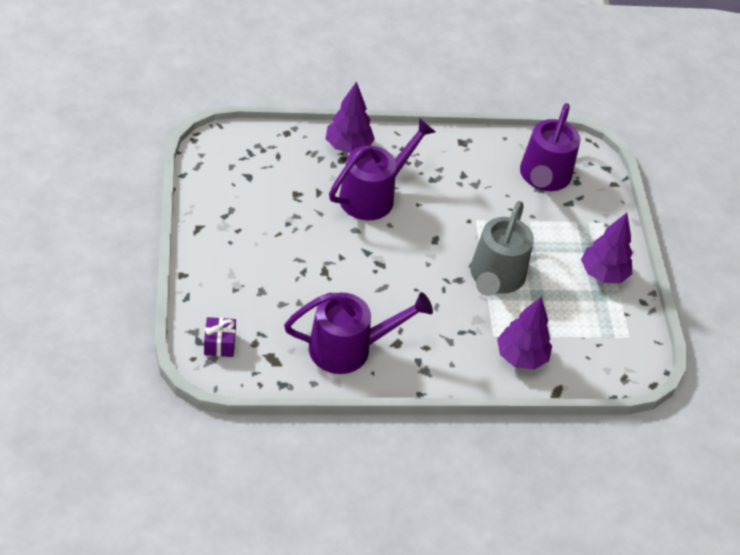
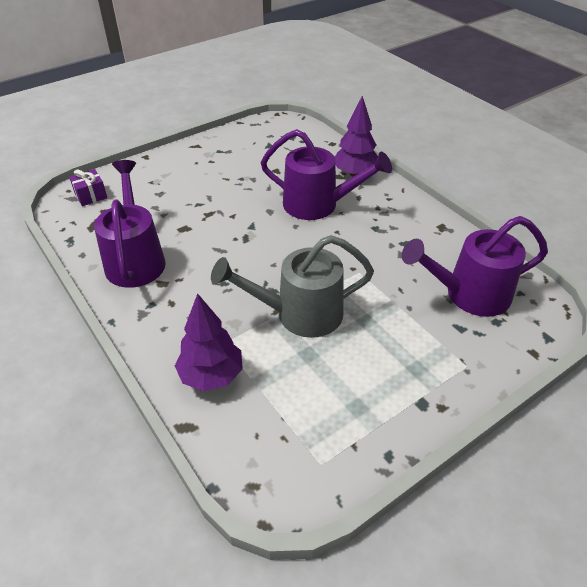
camera: 65 degrees right, 5 degrees down
purple watering can [284,292,433,374] -> purple watering can turned 150 degrees counterclockwise [94,160,166,288]
purple tree [581,213,633,283] -> none

